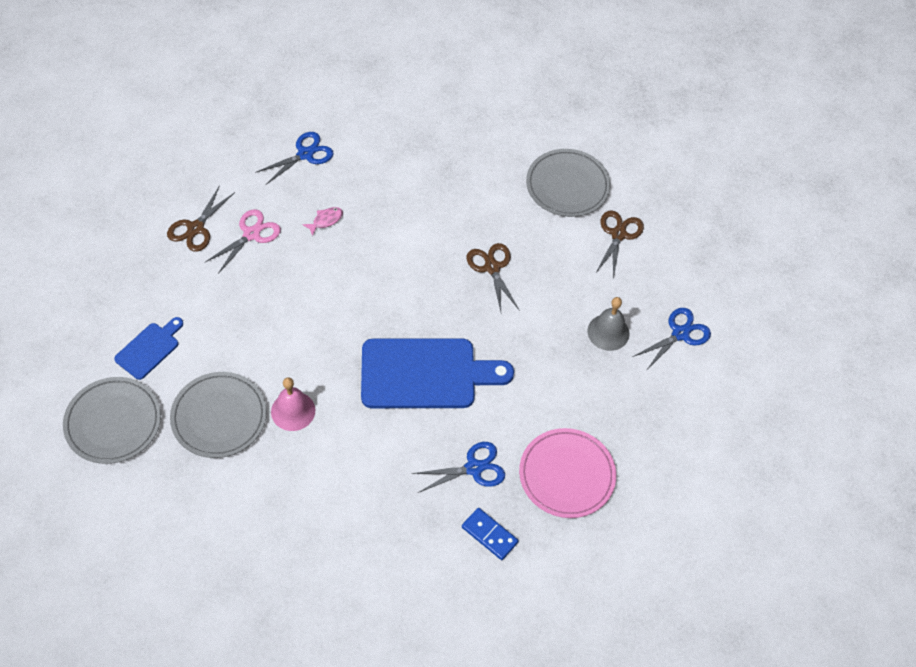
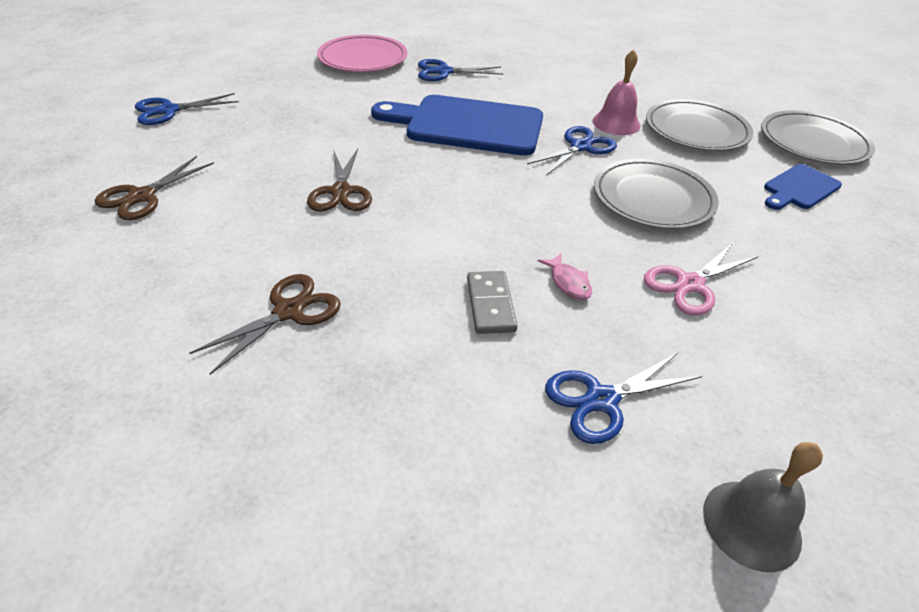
camera: 165 degrees left, 15 degrees down
brown scissors [167,185,235,252] -> brown scissors moved to [189,274,341,375]
pink fish [302,207,343,236] -> pink fish turned 90 degrees counterclockwise [538,253,592,300]
blue domino [462,508,519,560] -> none
grey plate [526,149,611,217] -> grey plate moved to [594,158,719,229]
grey bell [587,297,629,351] -> grey bell moved to [703,442,823,572]
none -> grey domino [467,271,518,334]
none -> blue scissors [527,126,617,176]

